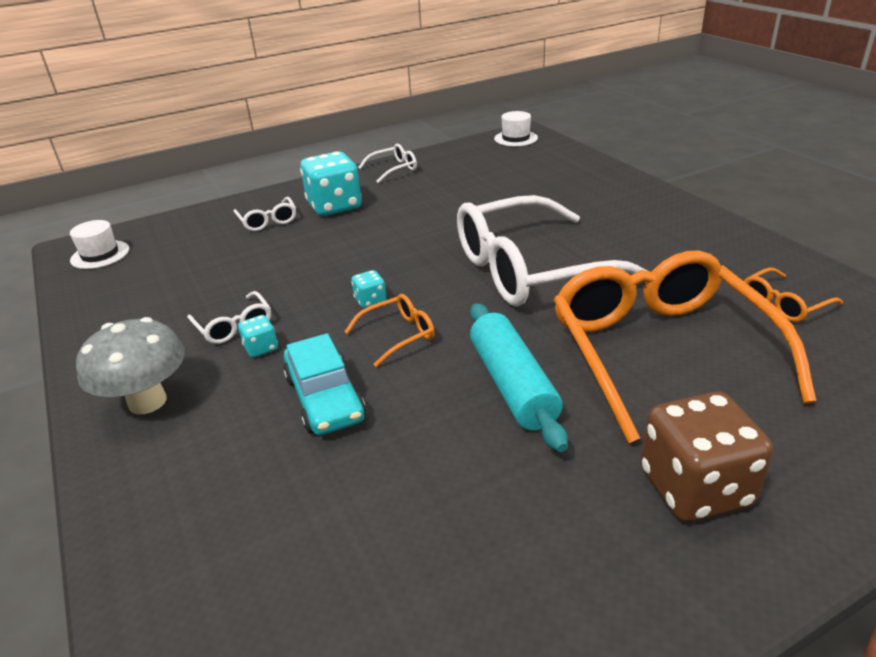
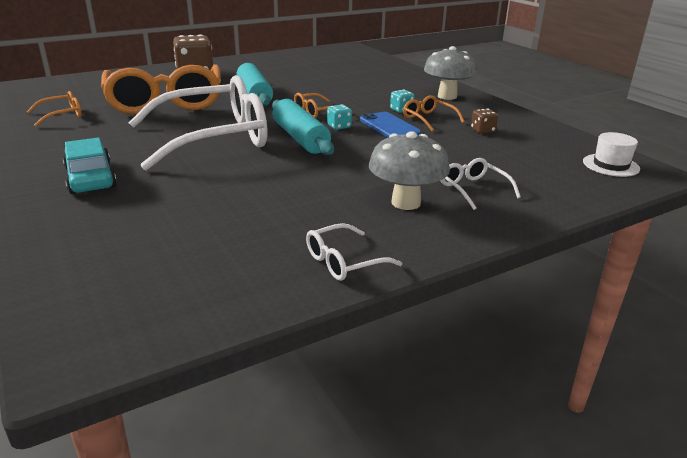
camera: 175 degrees right, 5 degrees down
white glasses [187,291,271,344] -> orange glasses [403,95,465,131]
turquoise car [283,333,366,435] -> turquoise car moved to [62,137,117,194]
turquoise dice [300,151,362,216] -> grey mushroom [369,131,450,210]
white hat [494,111,538,146] -> none
none -> turquoise rolling pin [272,99,334,155]
none -> blue phone [360,112,421,138]
none -> brown dice [471,109,498,134]

